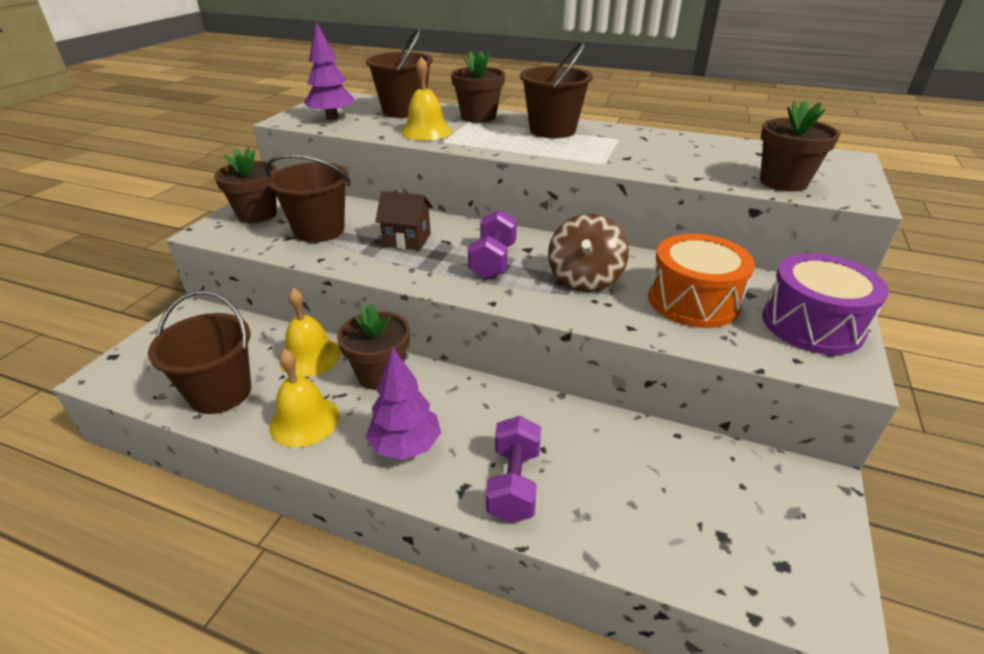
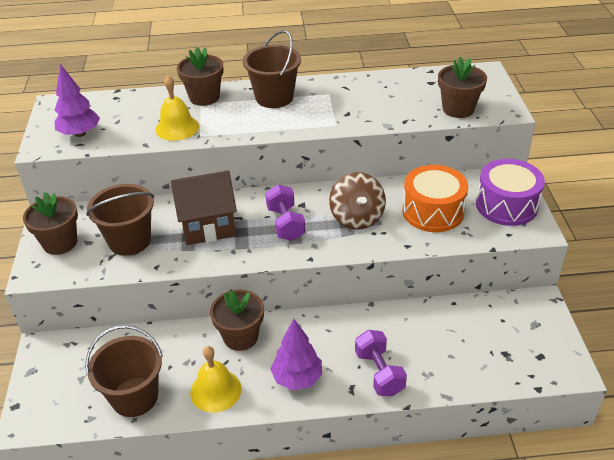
camera: 25 degrees left, 5 degrees up
yellow bell [279,288,341,377] -> none
brown bucket [366,27,433,118] -> none
brown house [375,191,433,250] -> brown house [171,171,237,245], size x1.57

